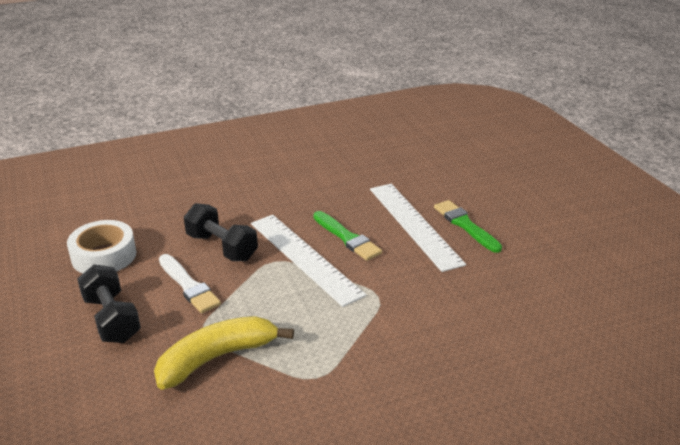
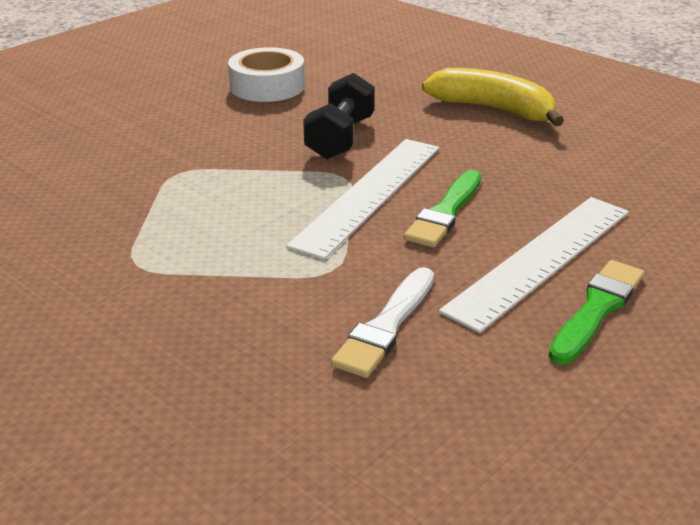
camera: 65 degrees right, 0 degrees up
black dumbbell [77,264,141,343] -> none
yellow banana [154,316,294,390] -> yellow banana moved to [422,68,564,126]
white brush [159,254,221,313] -> white brush moved to [331,267,434,378]

